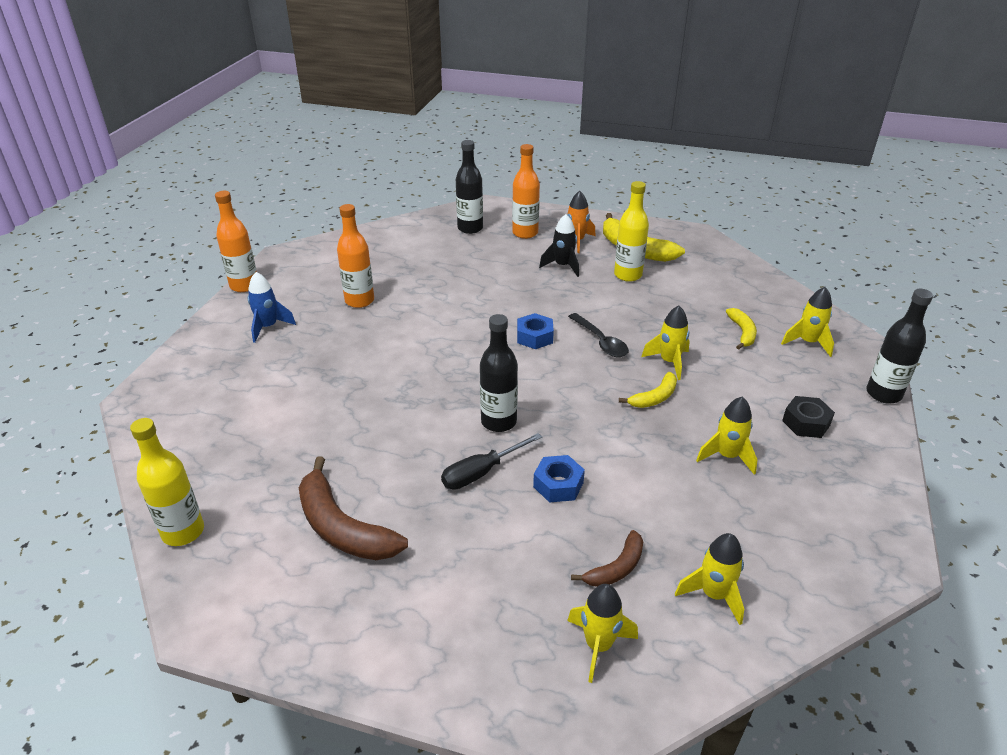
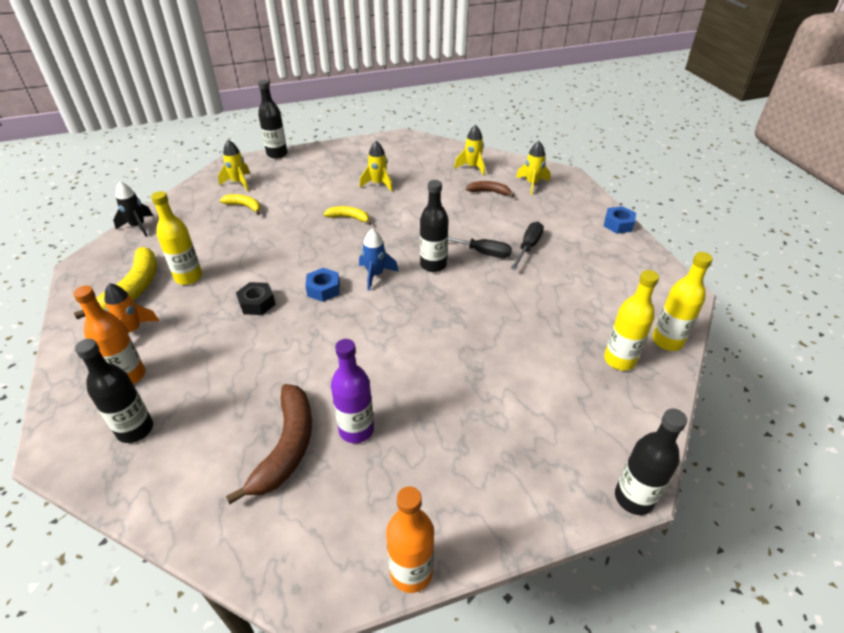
camera: 125 degrees left, 5 degrees up
blue rocket [248,272,296,343] -> blue rocket moved to [359,228,399,291]
brown banana [299,457,408,560] -> brown banana moved to [226,384,312,504]
orange bottle [337,204,374,308] -> purple bottle [331,339,374,443]
blue nut [533,455,585,503] -> blue nut moved to [604,206,636,234]
black rocket [539,214,579,277] -> black rocket moved to [113,182,153,237]
black spoon [568,313,629,357] -> none
yellow rocket [641,305,690,380] -> none
yellow banana [726,308,757,350] -> yellow banana turned 60 degrees clockwise [220,194,261,215]
black nut [782,396,835,438] -> black nut moved to [236,282,276,315]
none -> black screwdriver [511,222,544,270]
none -> yellow bottle [604,270,659,371]
none -> black bottle [615,409,687,515]

